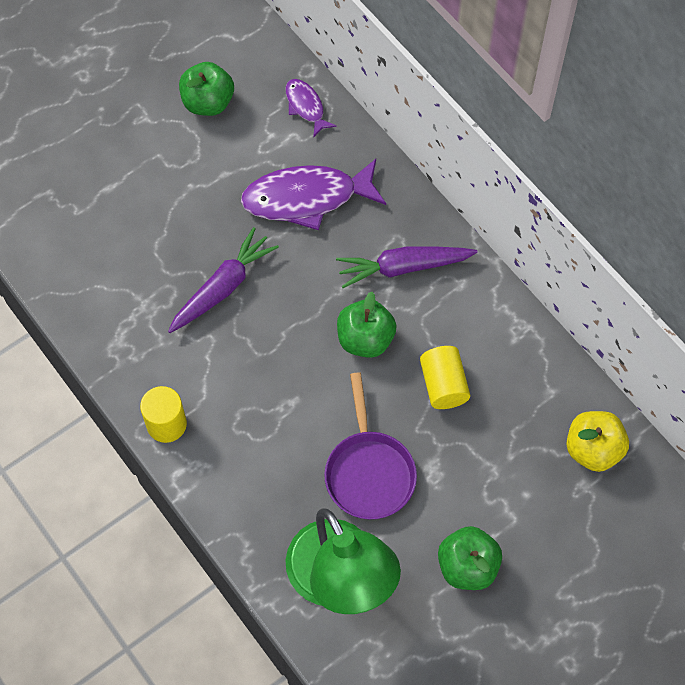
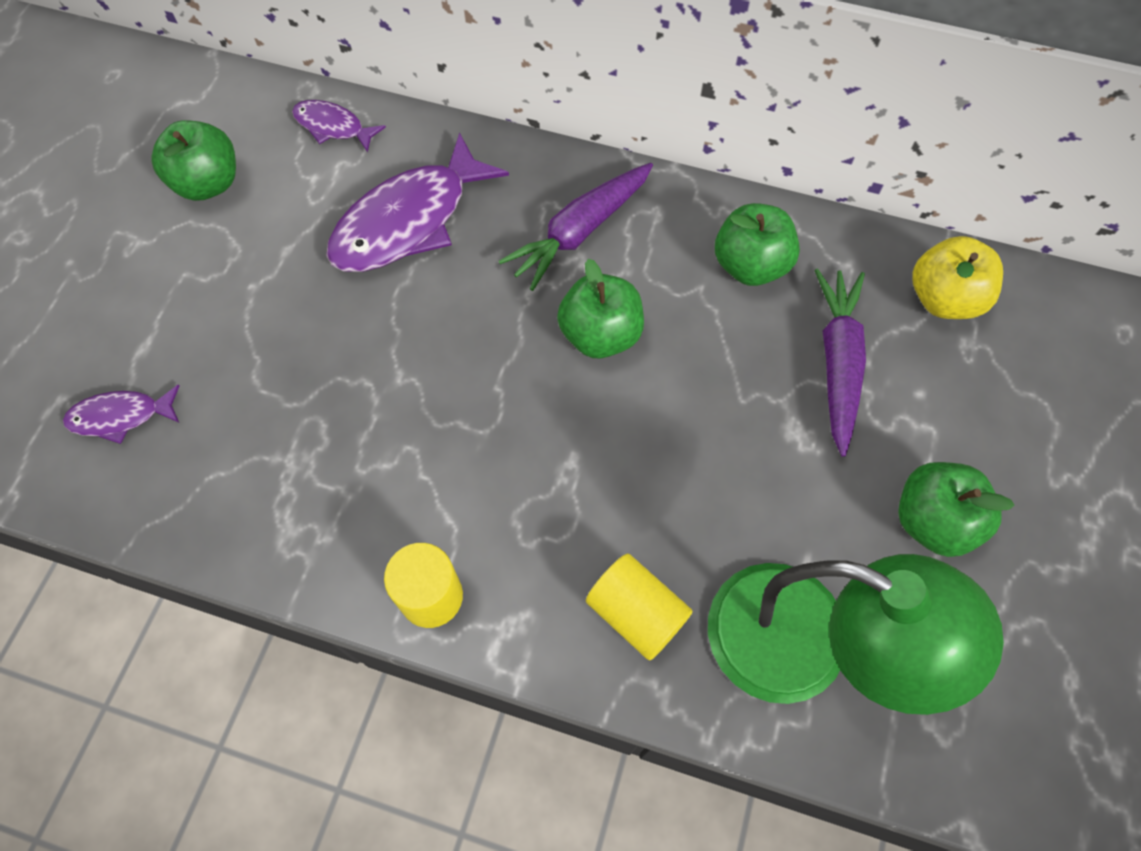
camera: 35 degrees left, 0 degrees up
purple carrot [168,227,279,333] -> purple carrot moved to [814,268,866,457]
purple pan [324,372,417,519] -> none
yellow cylinder [420,346,470,409] -> yellow cylinder moved to [586,553,693,661]
none -> purple fish [63,384,180,444]
none -> green apple [715,203,800,286]

